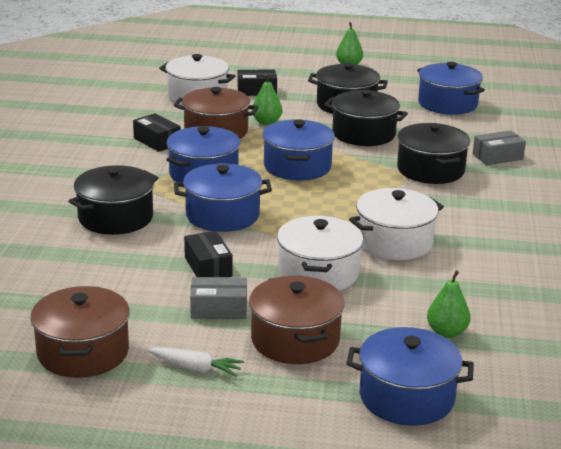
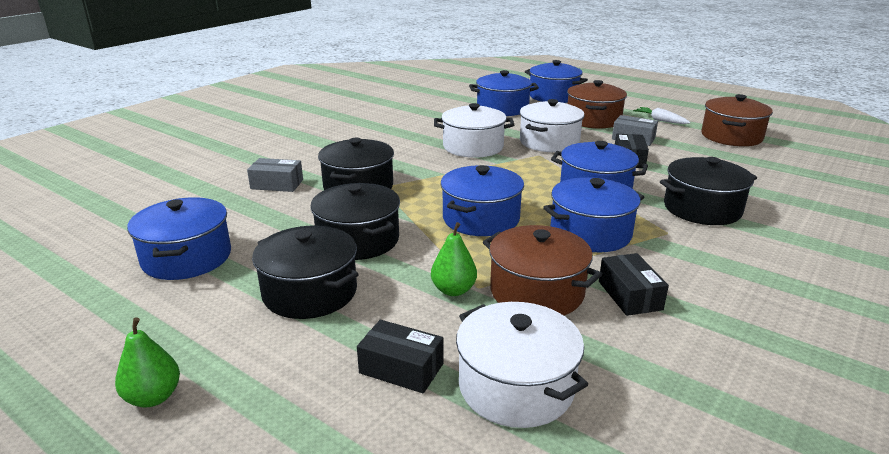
camera: 150 degrees left, 0 degrees up
green pear [427,270,471,338] -> blue pot [469,70,539,116]

